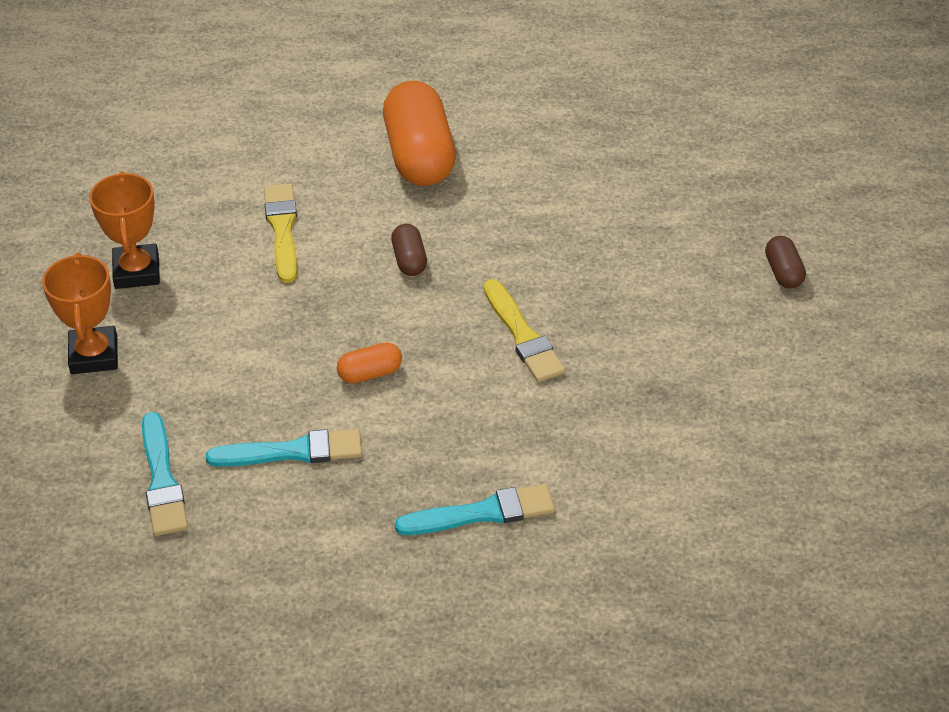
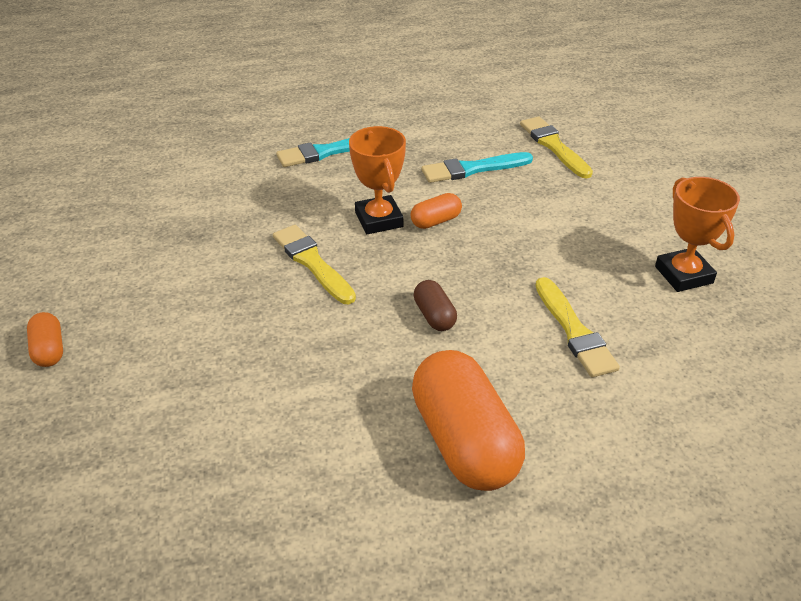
camera: 170 degrees right, 5 degrees down
orange trophy [42,253,118,374] -> orange trophy moved to [349,126,406,234]
turquoise brush [142,412,188,536] -> yellow brush [520,116,593,179]
brown capsule [765,236,806,289] -> orange capsule [27,312,63,367]

